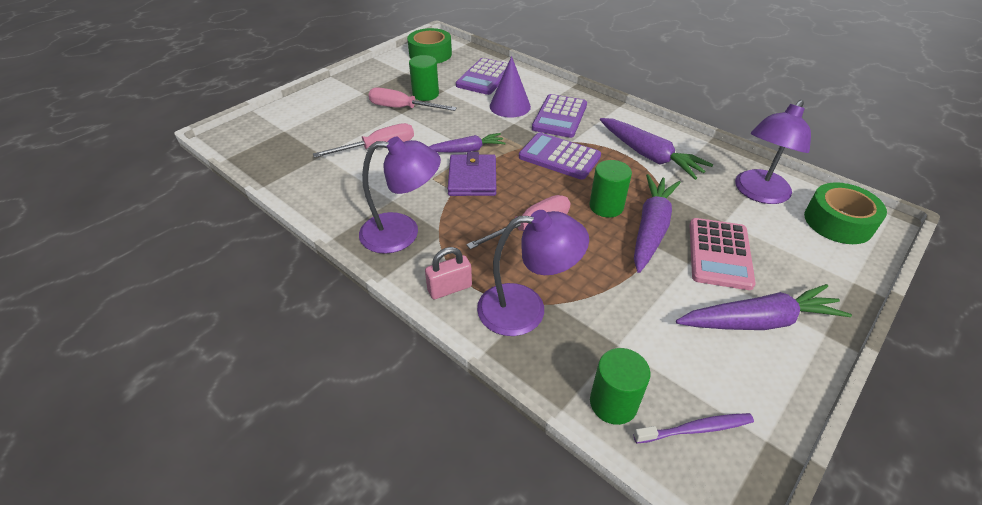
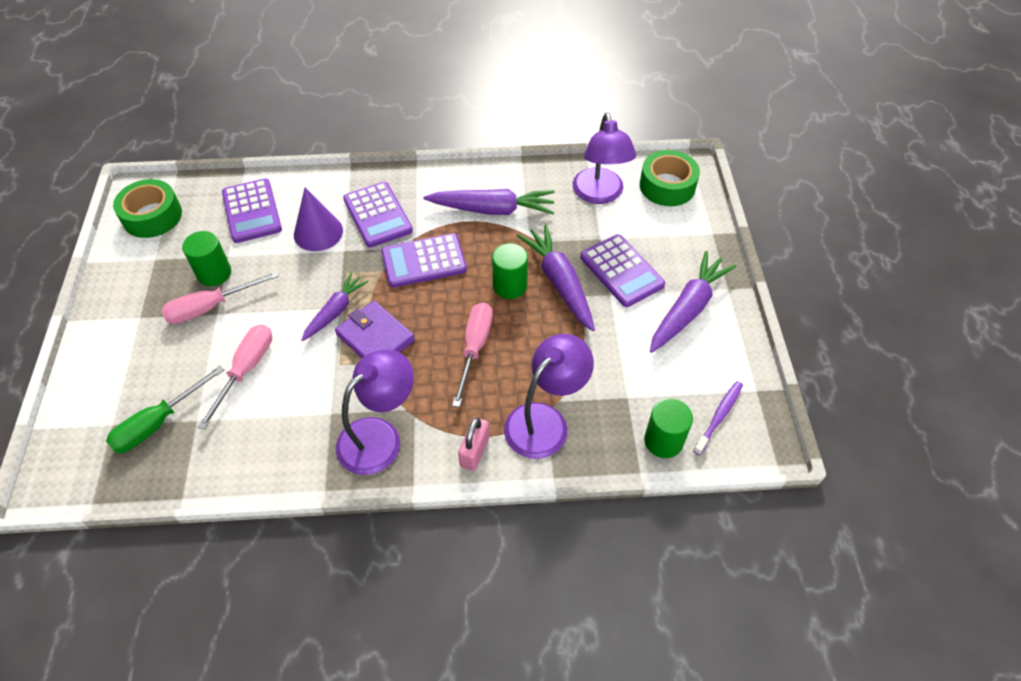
camera: 45 degrees left, 10 degrees up
pink calculator [689,218,756,290] -> purple calculator [580,234,665,307]
none -> green screwdriver [106,365,225,453]

